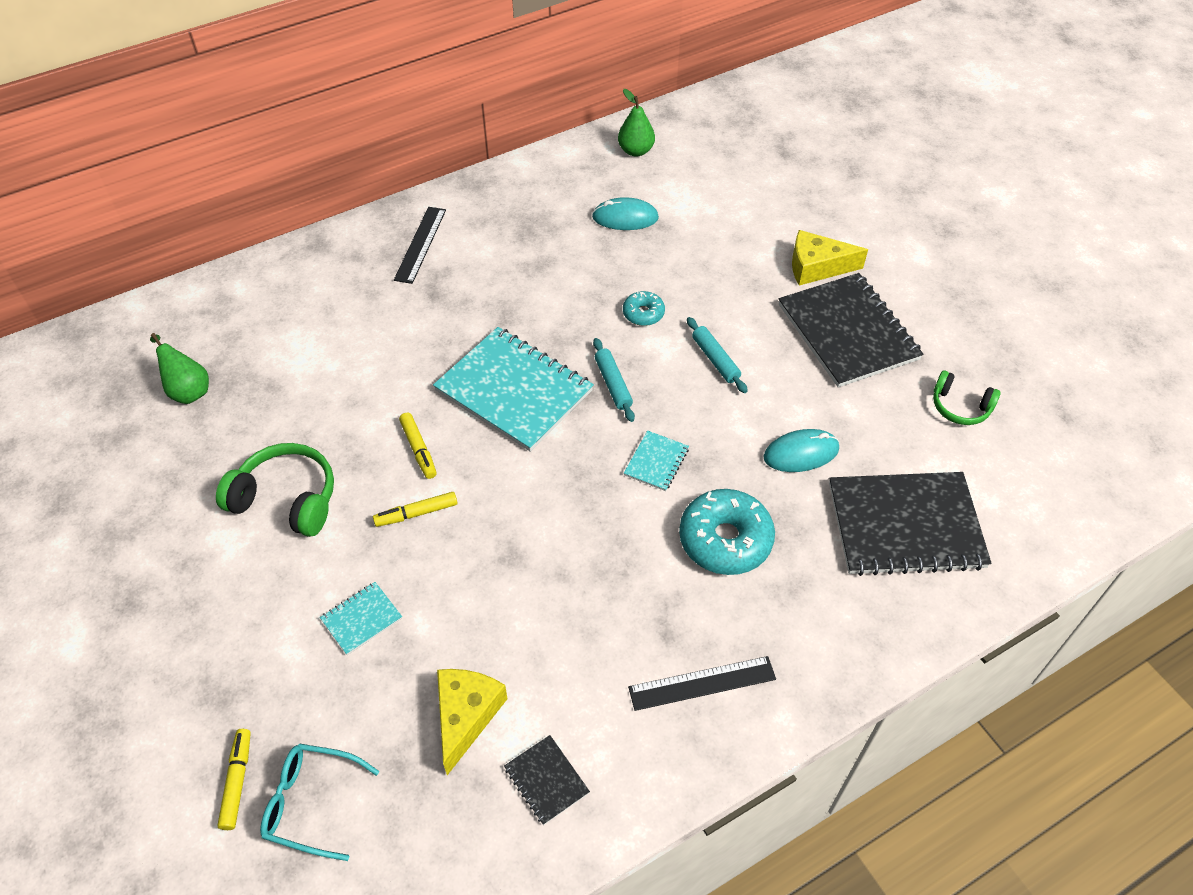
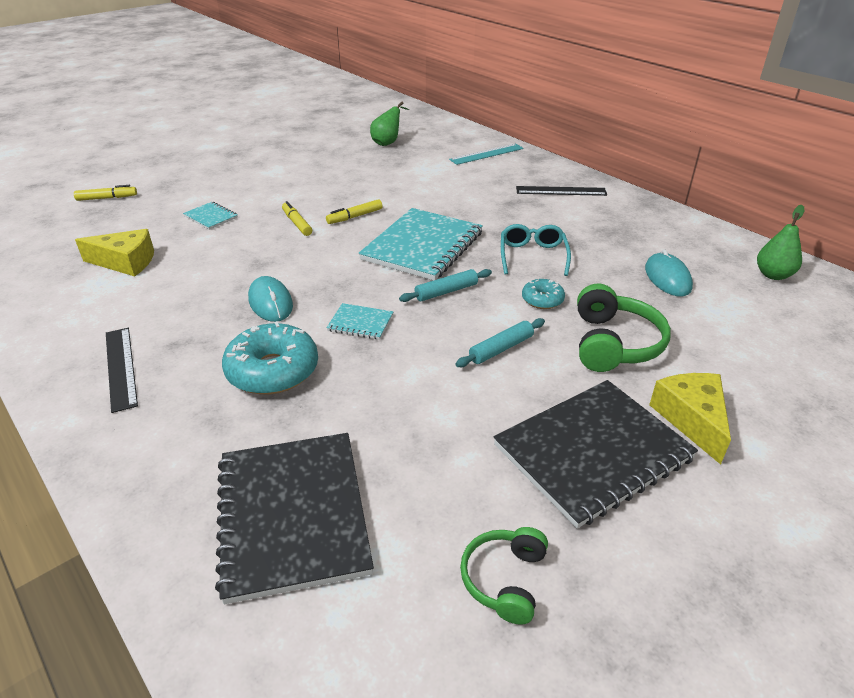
camera: 80 degrees right, 15 degrees down
green headphones [216,443,334,537] -> green headphones moved to [577,284,671,372]
turquoise glasses [260,744,379,861] -> turquoise glasses moved to [501,224,571,276]
black notebook [504,735,590,825] -> none
turquoise mouse [764,429,839,472] -> turquoise mouse moved to [248,276,293,322]
none -> turquoise ruler [449,143,524,165]

